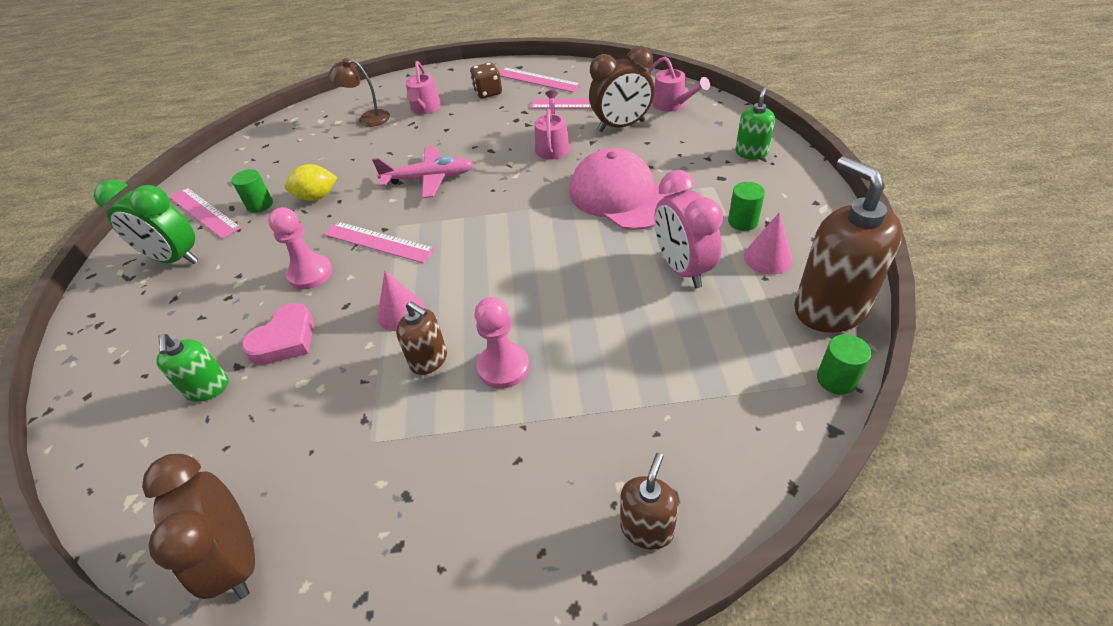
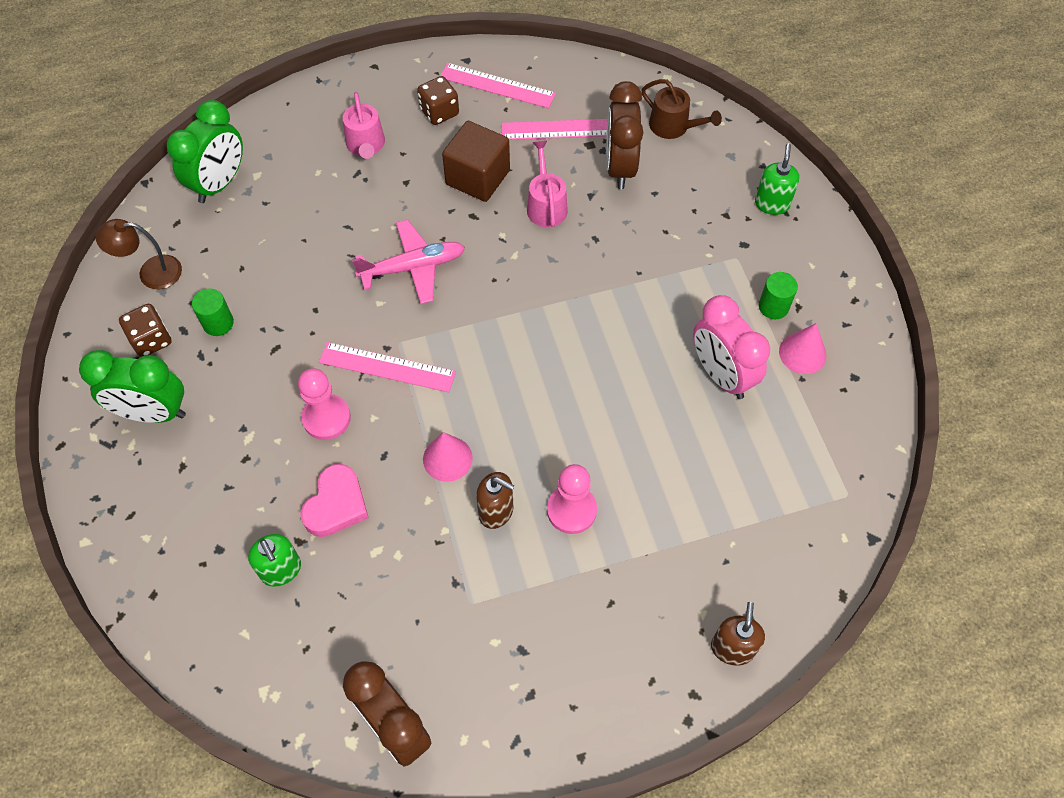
camera: 15 degrees left, 15 degrees up
pink ruler [169,187,241,239] -> brown dice [119,304,172,357]
yellow lemon [285,164,337,201] -> none
brown lamp [328,58,390,127] -> brown lamp moved to [96,219,182,289]
pink cap [569,148,675,230] -> none
brown clock [589,46,654,132] -> brown clock turned 120 degrees clockwise [606,81,644,189]
pink watering can [648,57,710,112] -> brown watering can [641,79,722,139]
brown soap dispenser [794,156,903,333] -> none
green cylinder [817,334,871,395] -> none
none -> green clock [167,100,243,203]
none -> brown cube [442,121,510,202]

